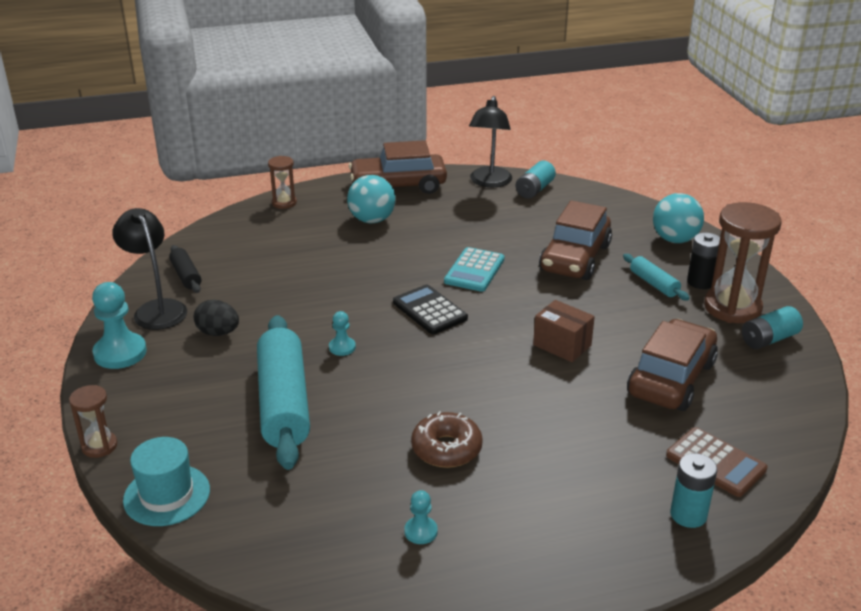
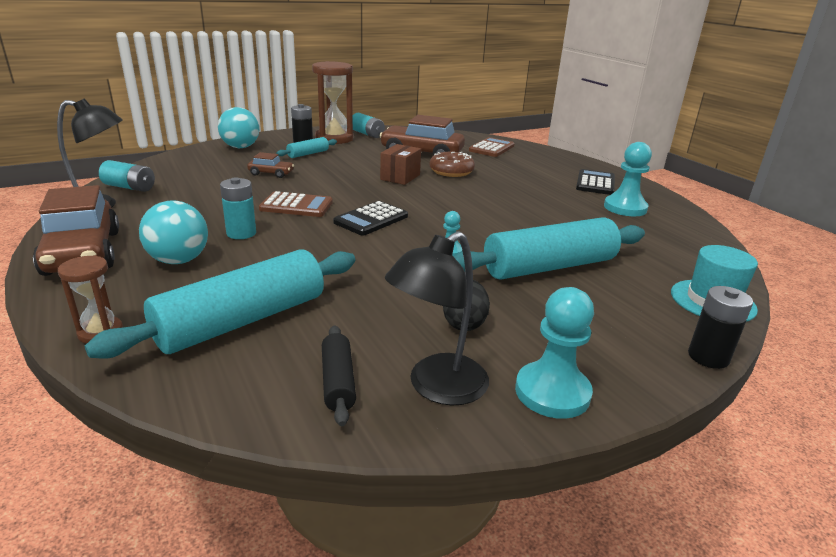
camera: 105 degrees left, 5 degrees down
brown hourglass [69,385,117,458] -> black battery [688,286,753,369]
black rolling pin [169,245,201,293] -> black rolling pin turned 60 degrees counterclockwise [322,325,356,426]
turquoise pawn [404,490,438,544] -> turquoise pawn [604,142,652,216], size x1.91
brown donut [411,411,483,468] -> brown donut moved to [429,152,475,177]
turquoise calculator [444,247,504,292] -> brown calculator [259,191,333,217]
brown car [539,200,612,280] -> brown car [247,152,294,178], size x0.47
turquoise battery [670,453,717,528] -> turquoise battery moved to [220,177,256,239]
none -> turquoise rolling pin [85,249,355,359]
none -> black calculator [576,169,615,195]

